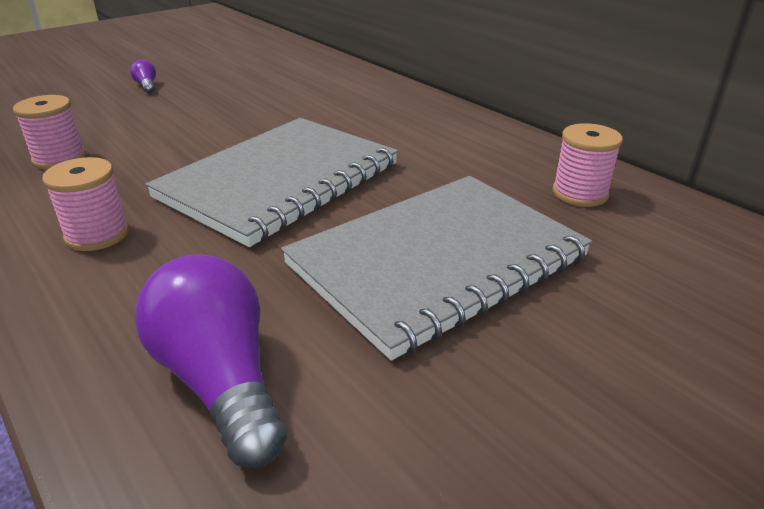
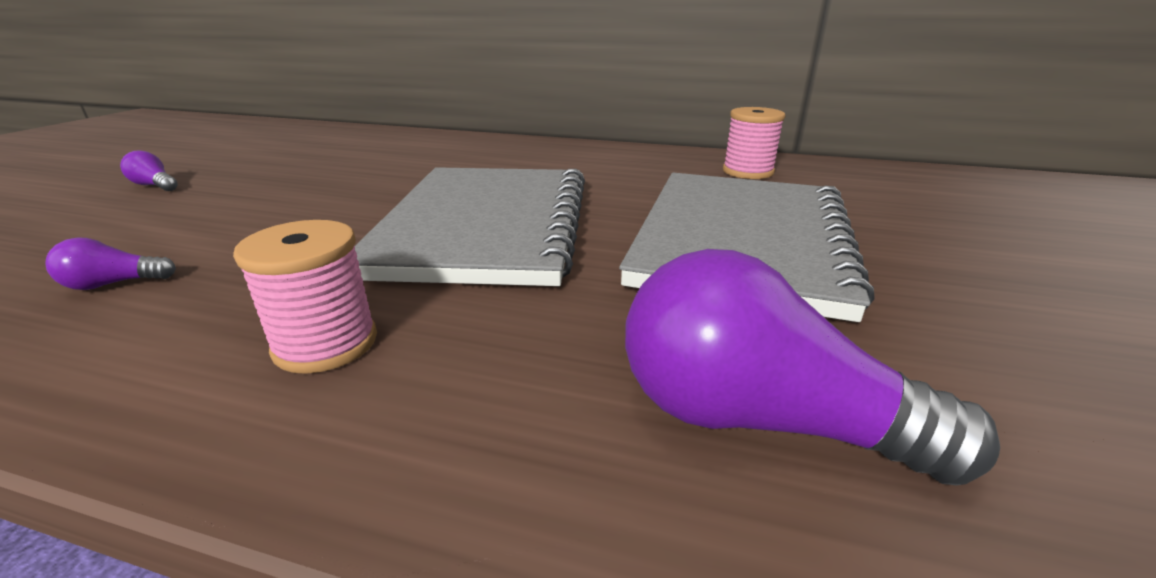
camera: 35 degrees left, 5 degrees down
pink spool [13,95,86,169] -> purple light bulb [45,238,176,290]

